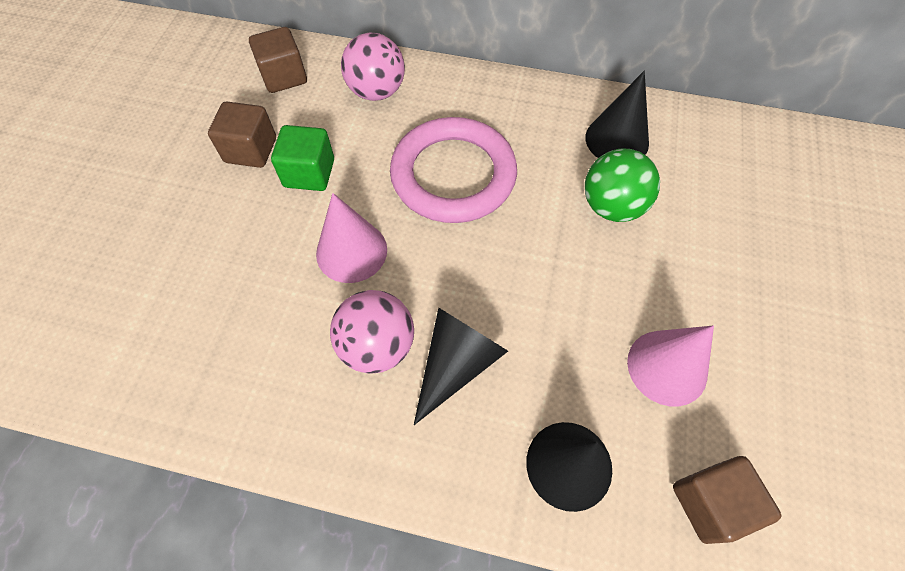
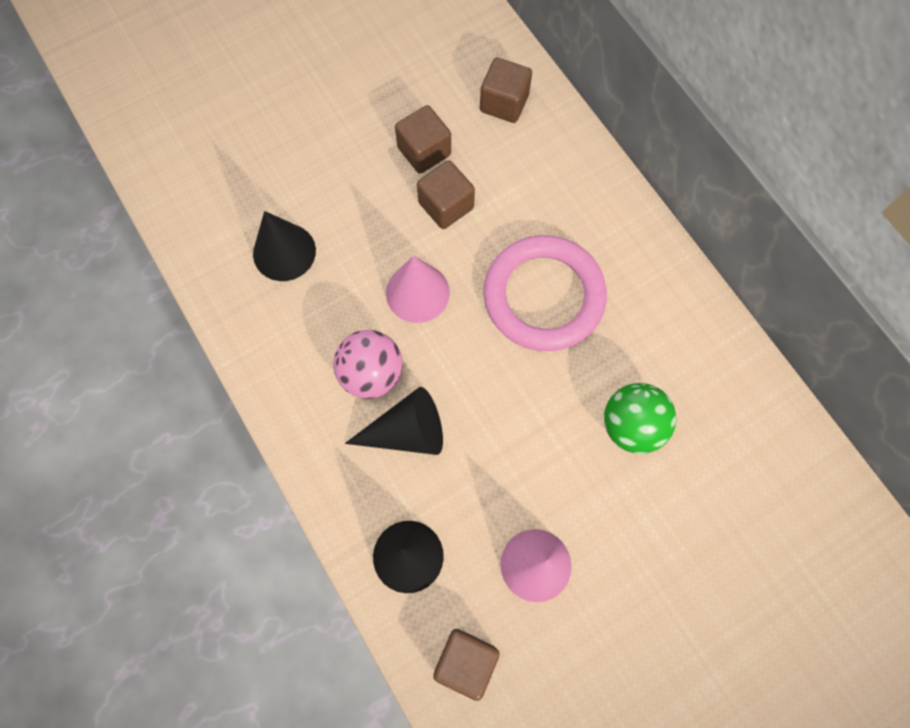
camera: 45 degrees right, 10 degrees up
green cube [271,125,334,191] -> brown cube [417,161,475,229]
pink ball [341,32,405,101] -> none
black cone [585,71,649,158] -> black cone moved to [253,211,316,281]

